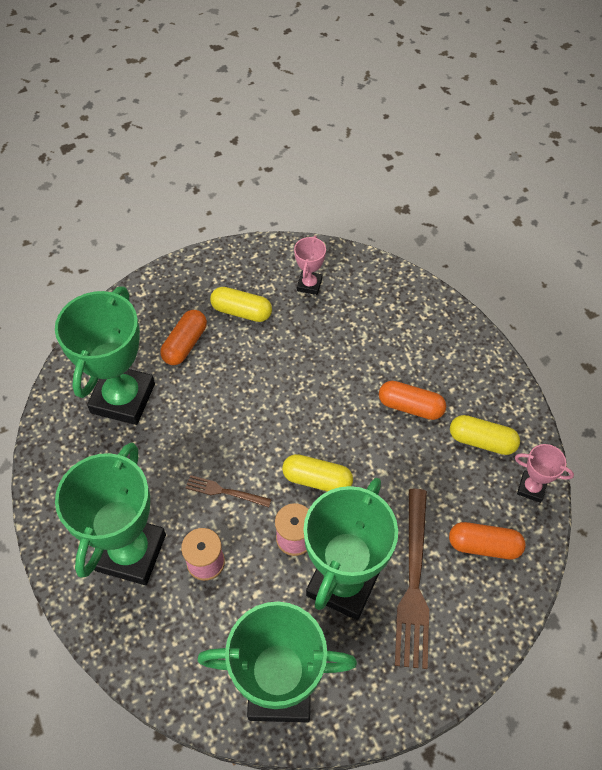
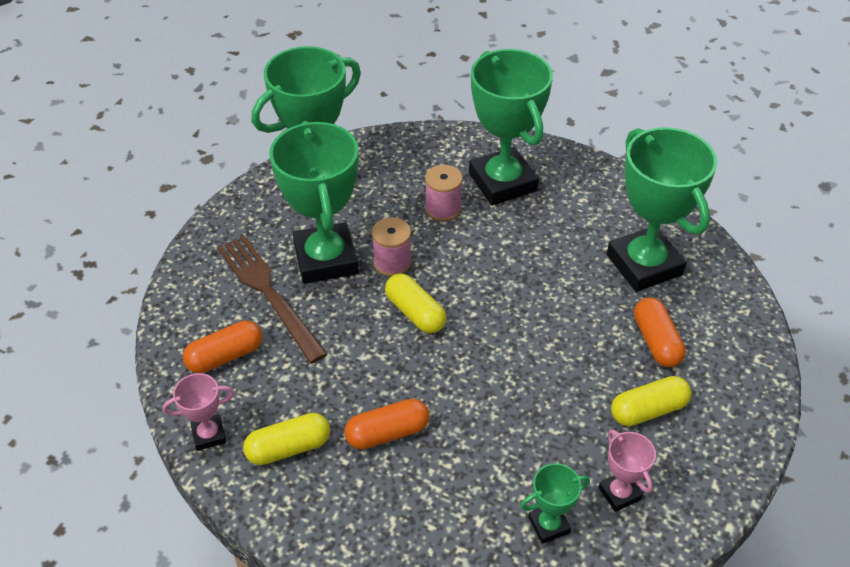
camera: 140 degrees right, 10 degrees down
brown fork [186,475,272,507] -> none
yellow capsule [282,454,353,491] -> yellow capsule turned 75 degrees clockwise [385,273,446,334]
none -> green trophy [520,463,590,544]

